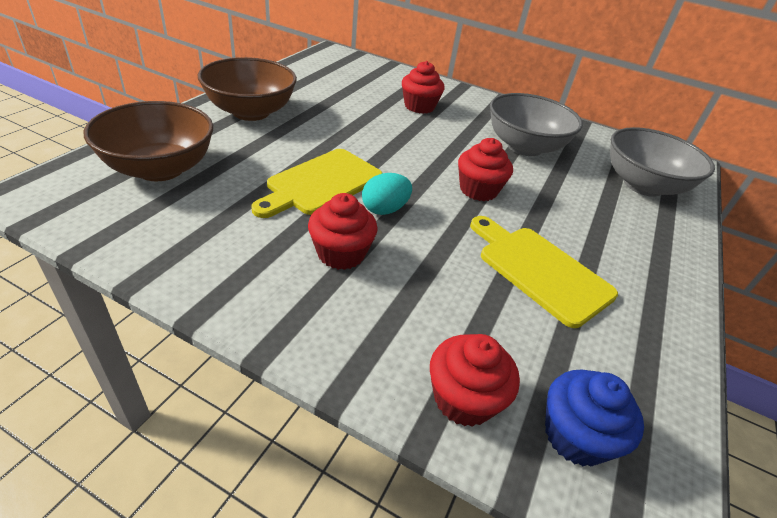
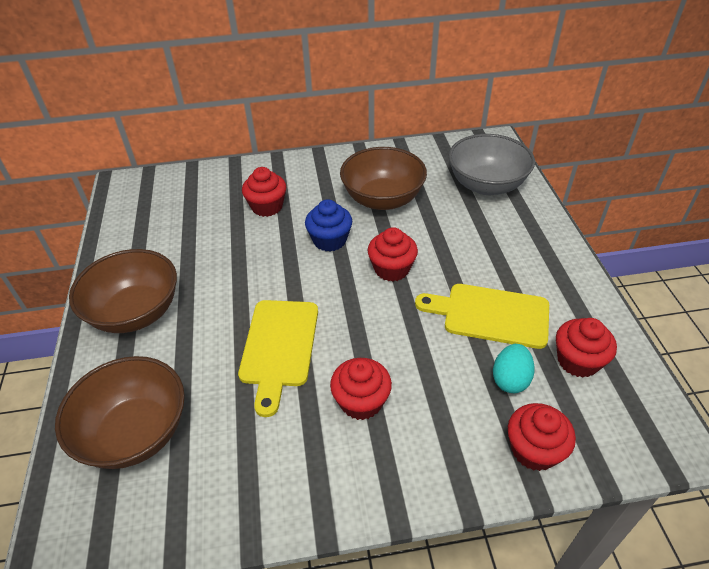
camera: 30 degrees left, 5 degrees up
turquoise egg [362,173,412,215] -> turquoise egg moved to [493,344,535,393]
grey bowl [490,93,583,156] -> brown bowl [340,147,427,210]
blue cupcake [545,369,644,466] -> blue cupcake moved to [305,199,352,252]
none -> red cupcake [556,318,617,378]

